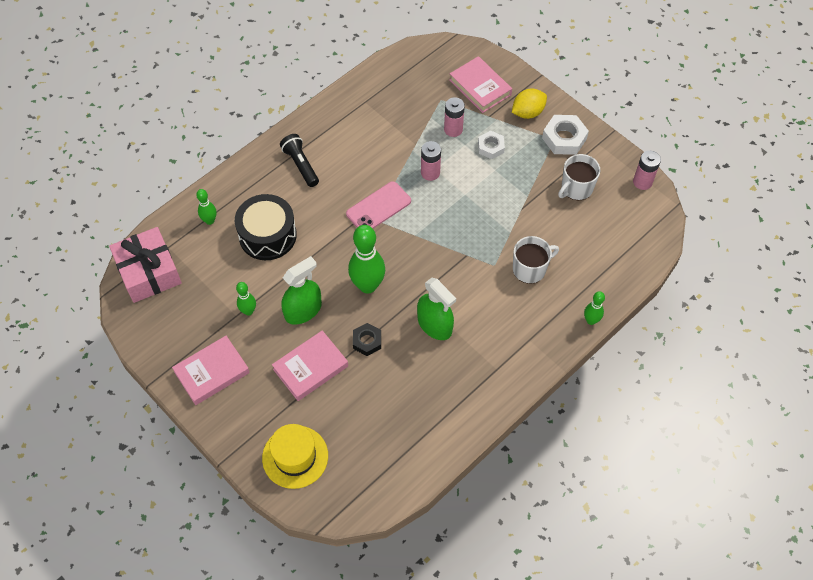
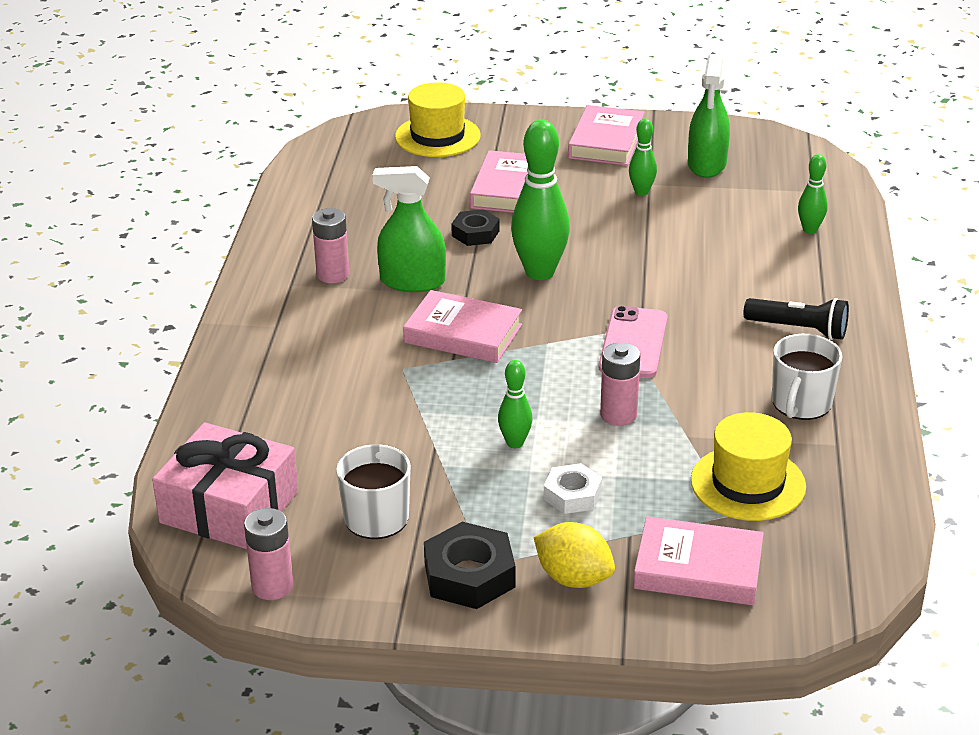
camera: 140 degrees right, 25 degrees down
pink gift [109,227,182,303] -> pink gift moved to [152,423,298,549]
black drum [235,194,297,260] -> none
green spray bottle [281,256,322,325] -> green spray bottle moved to [688,54,730,178]
pink battery [444,97,465,137] -> pink battery moved to [312,208,349,283]
yellow lemon [512,89,547,119] -> yellow lemon turned 75 degrees counterclockwise [534,522,615,588]
white mug [513,236,559,284] -> white mug moved to [772,334,842,420]
white nut [542,115,589,155] -> black nut [424,522,515,609]
green bowling pin [584,291,605,325] -> green bowling pin moved to [498,360,533,448]
none -> pink book [403,290,522,363]
none -> yellow hat [691,412,806,521]

